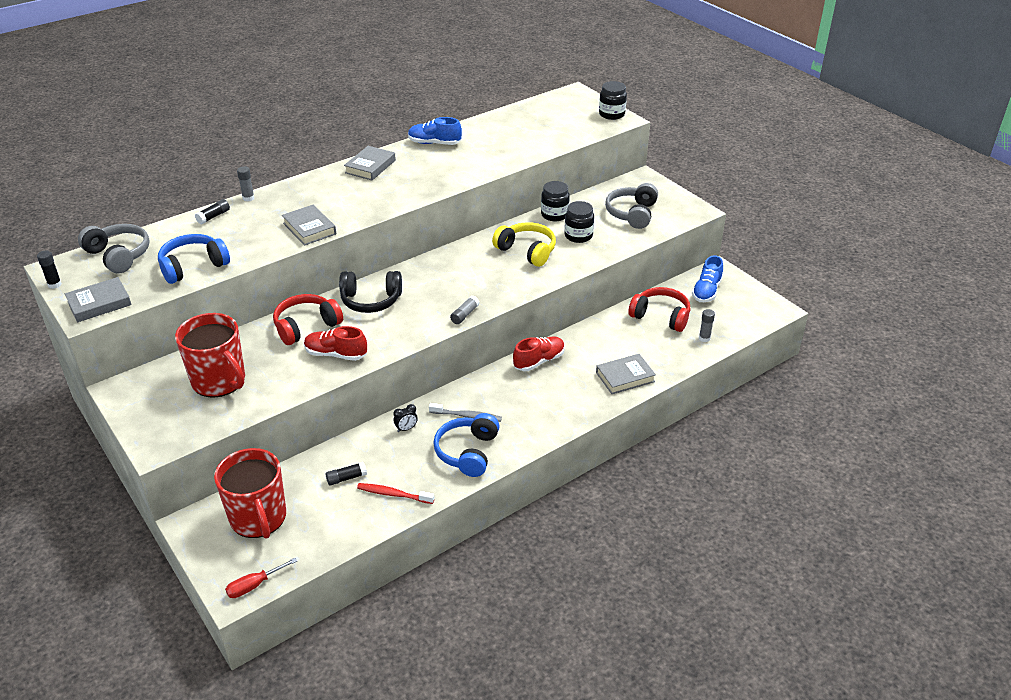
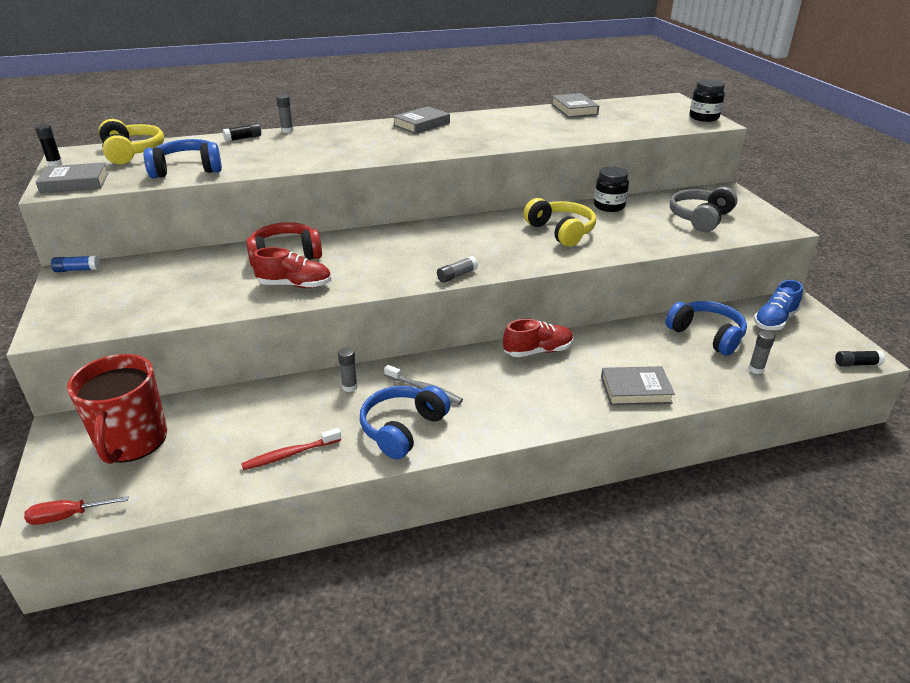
camera: 20 degrees right, 5 degrees down
grey headphones [78,224,150,273] -> yellow headphones [99,119,164,164]
red mug [175,313,245,398] -> none
grey book [282,205,336,246] -> grey book moved to [551,93,599,118]
red shoe [304,326,367,361] -> red shoe turned 150 degrees clockwise [252,247,331,288]
black glue stick [326,462,367,486] -> black glue stick moved to [835,350,885,367]
black headphones [339,271,402,313] -> none
red toothbrush [357,483,435,504] -> red toothbrush turned 60 degrees counterclockwise [241,428,341,470]
black clock [393,404,418,432] -> grey glue stick [338,347,358,392]
blue shoe [408,117,462,145] -> none
black jar [564,201,594,243] -> none
red headphones [628,287,690,332] -> blue headphones [666,301,747,356]
none -> blue glue stick [51,255,100,272]

